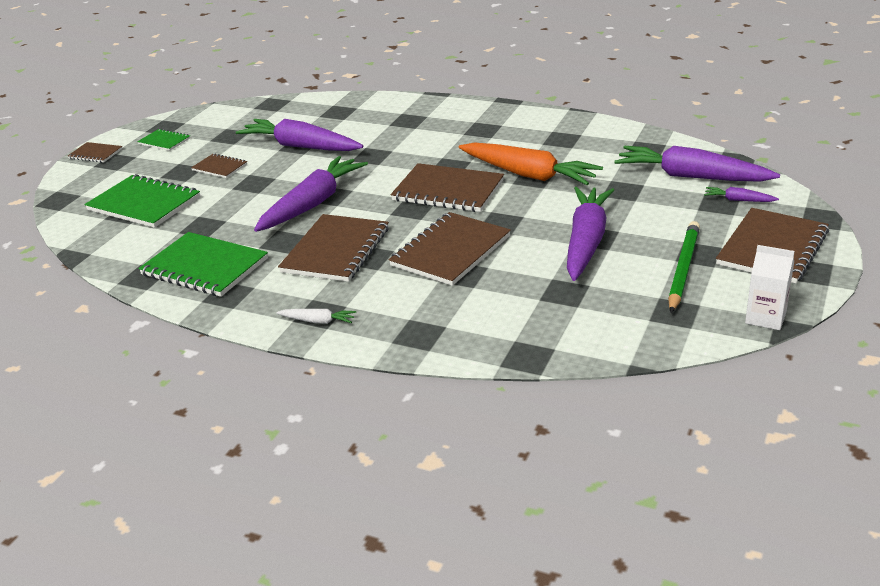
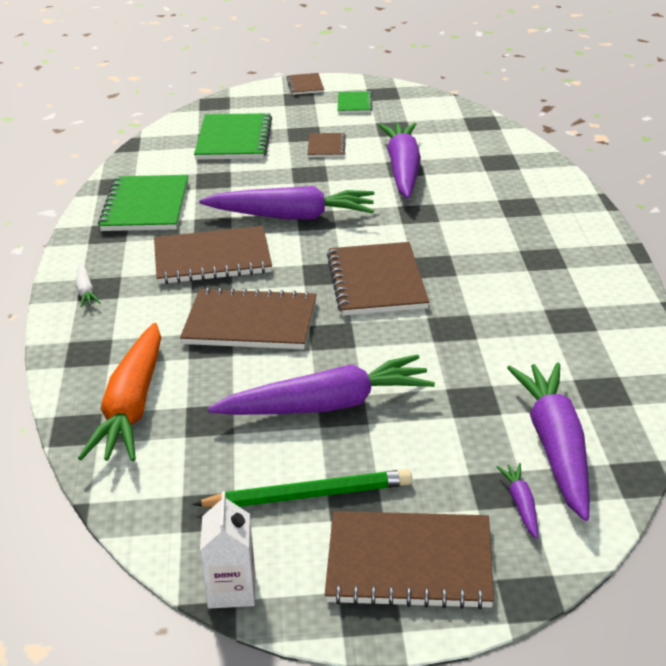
camera: 60 degrees right, 0 degrees up
orange carrot [459,142,603,185] -> orange carrot moved to [78,323,161,461]

